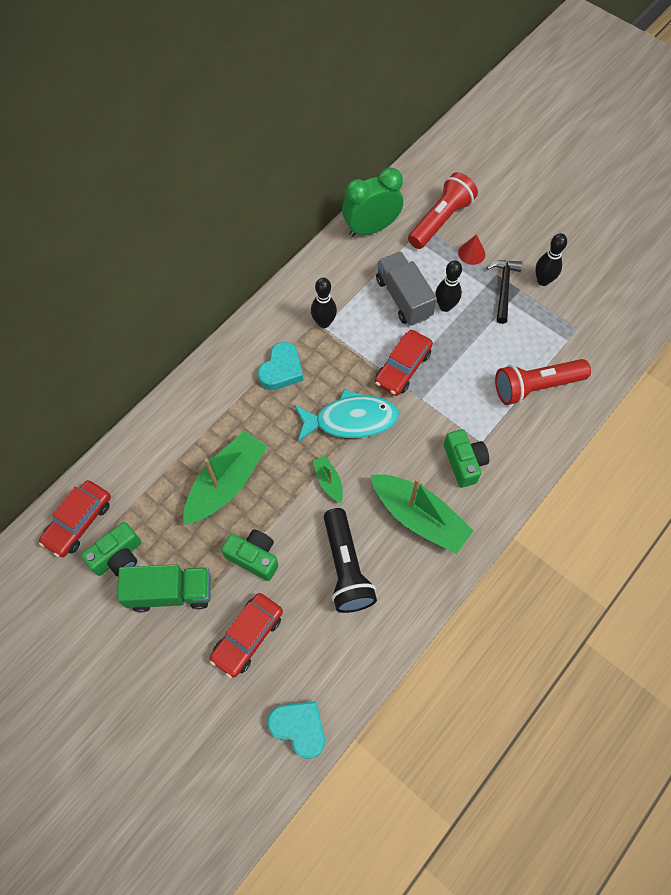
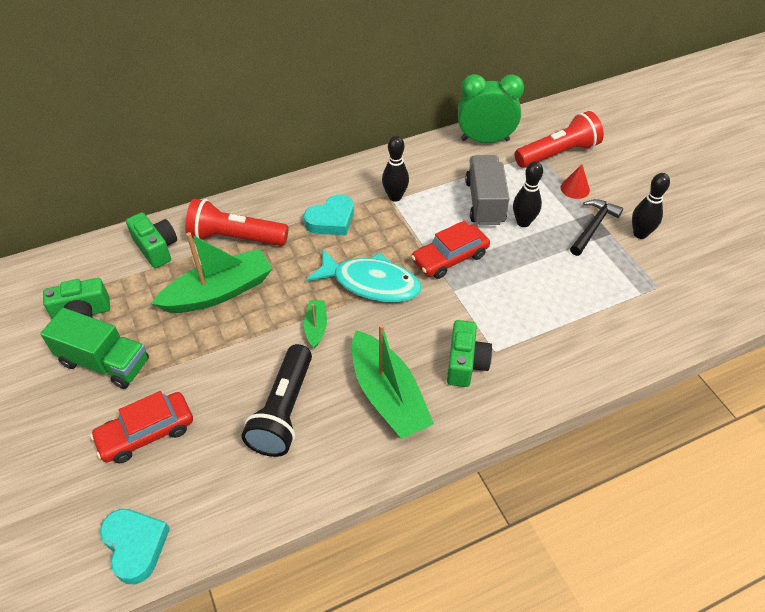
camera: 25 degrees right, 15 degrees down
red car [39,480,111,557] -> none
green camera [221,529,279,581] -> green camera moved to [126,212,177,268]
red flashlight [495,359,591,405] -> red flashlight moved to [185,199,288,246]

